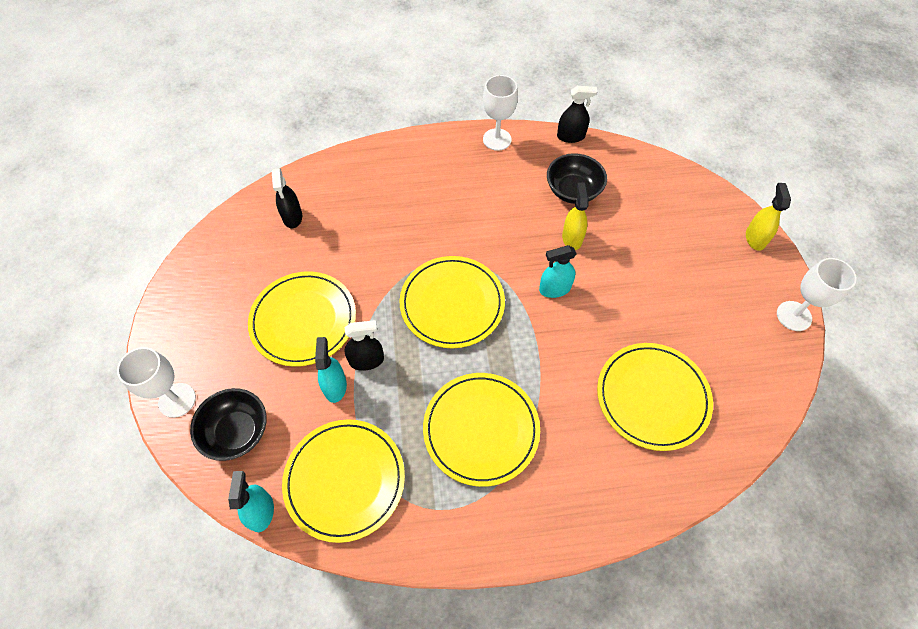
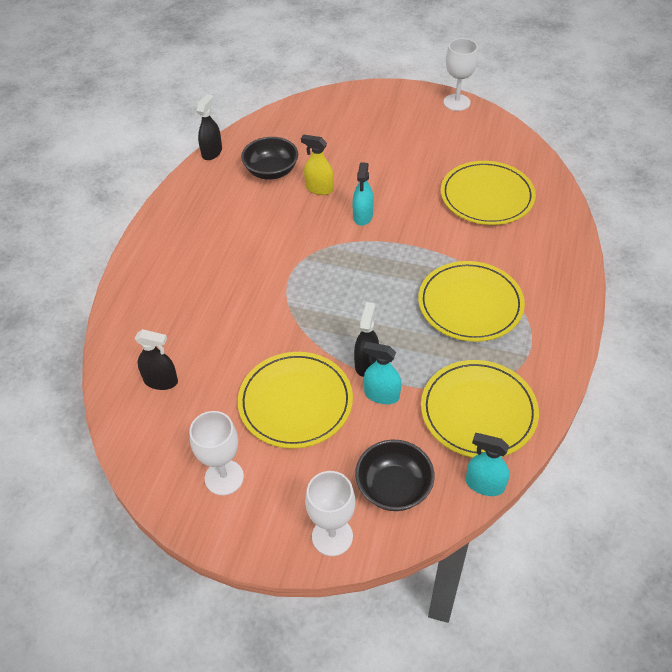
camera: 65 degrees left, 10 degrees down
yellow plate [399,256,505,348] -> none
white goblet [483,75,518,151] -> white goblet moved to [189,411,244,495]
yellow spray bottle [746,183,791,251] -> none

